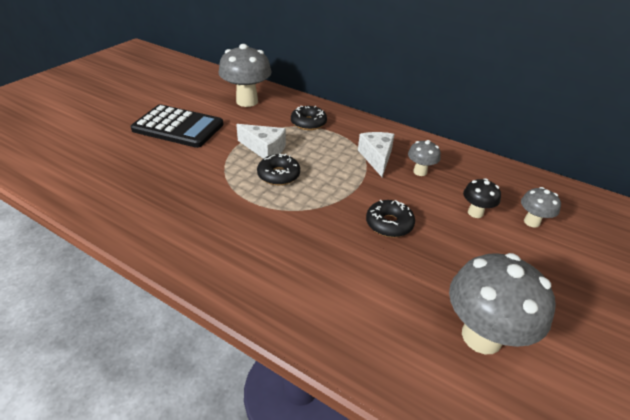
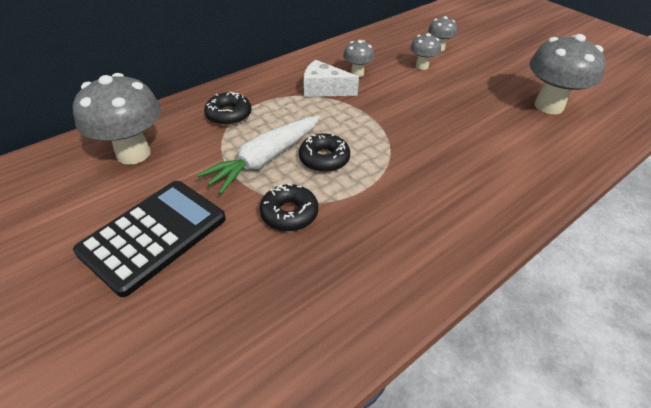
camera: 70 degrees left, 5 degrees up
white cheese [236,124,286,159] -> white carrot [197,116,320,194]
black donut [366,200,415,237] -> black donut moved to [260,184,318,231]
black mushroom [463,178,501,218] -> grey mushroom [410,33,441,70]

